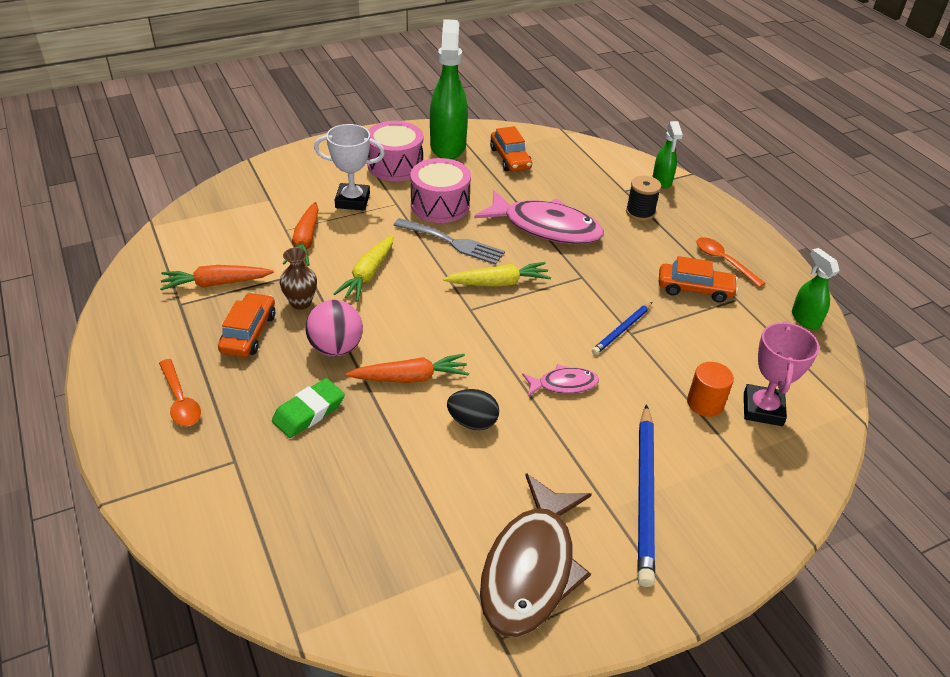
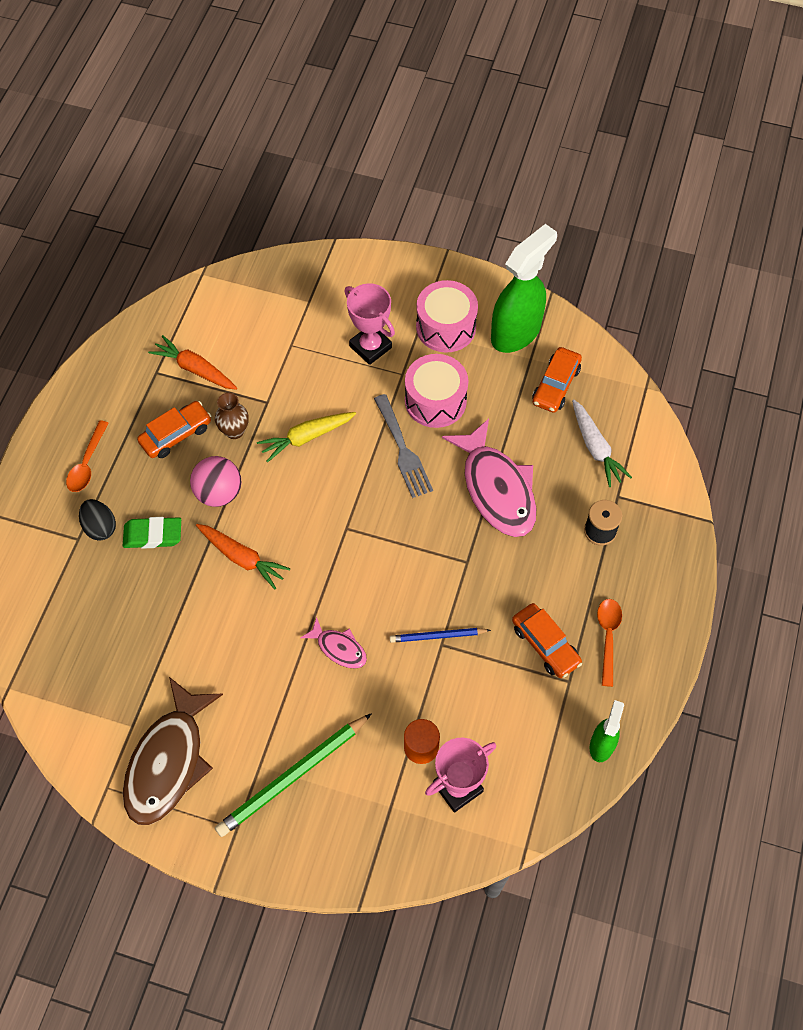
camera: 45 degrees right, 20 degrees up
orange carrot [283,202,319,266] -> none
white trophy [314,124,385,210] -> pink trophy [345,283,395,365]
yellow carrot [443,262,551,287] -> none
black egg [447,389,499,430] -> black egg moved to [79,499,116,541]
brown fish [480,473,592,637] -> brown fish turned 45 degrees counterclockwise [123,677,223,825]
blue pencil [637,404,655,587] -> green pencil [215,713,372,837]
green spray bottle [653,121,683,189] -> none
none -> white carrot [572,399,632,487]

